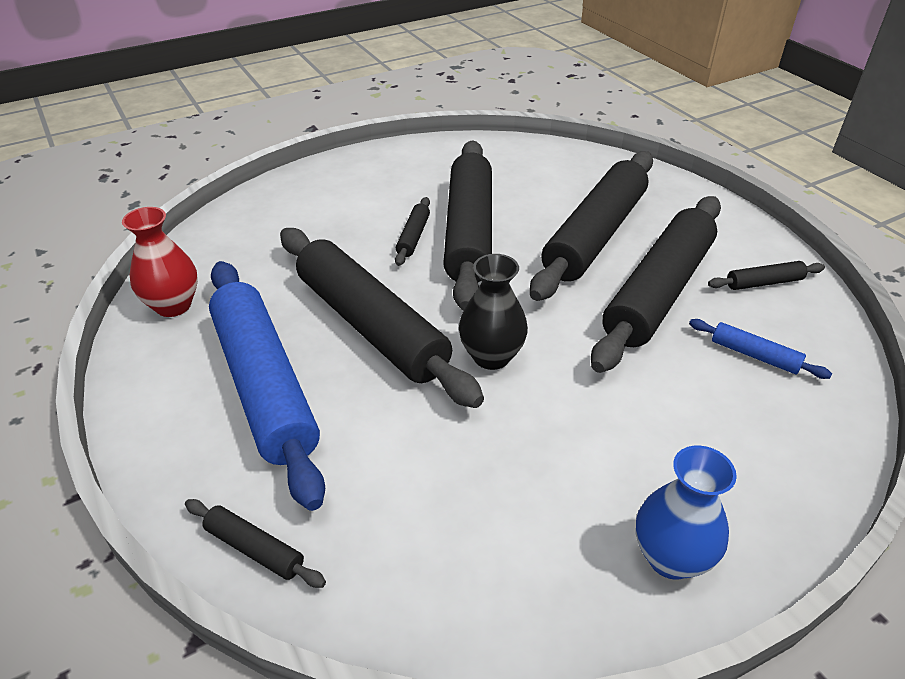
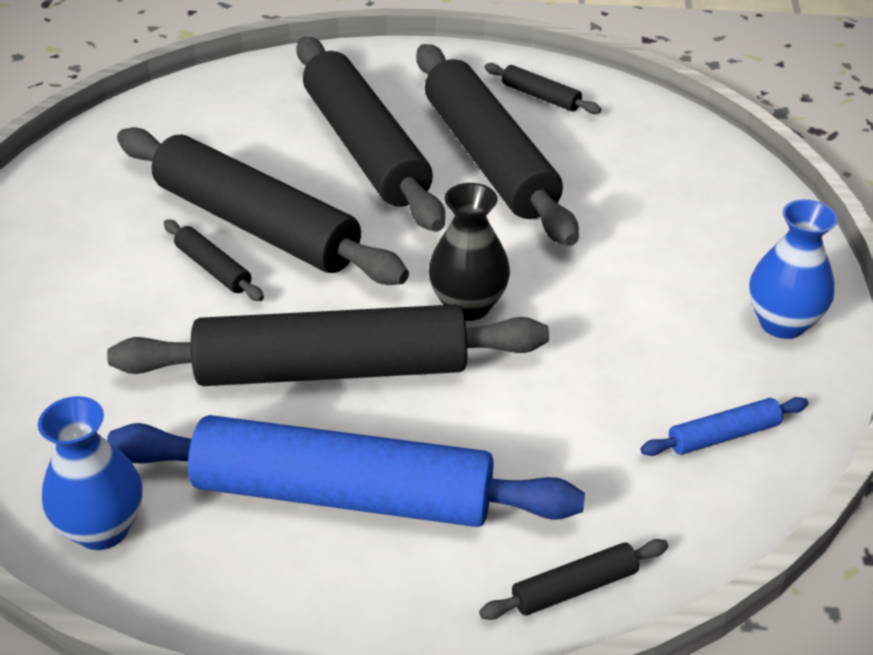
camera: 55 degrees left, 0 degrees up
red vase [122,207,198,317] -> blue vase [38,396,143,550]
blue rolling pin [689,319,832,379] -> blue rolling pin moved to [641,397,809,456]
black rolling pin [708,261,825,290] -> black rolling pin turned 75 degrees counterclockwise [484,63,601,114]

